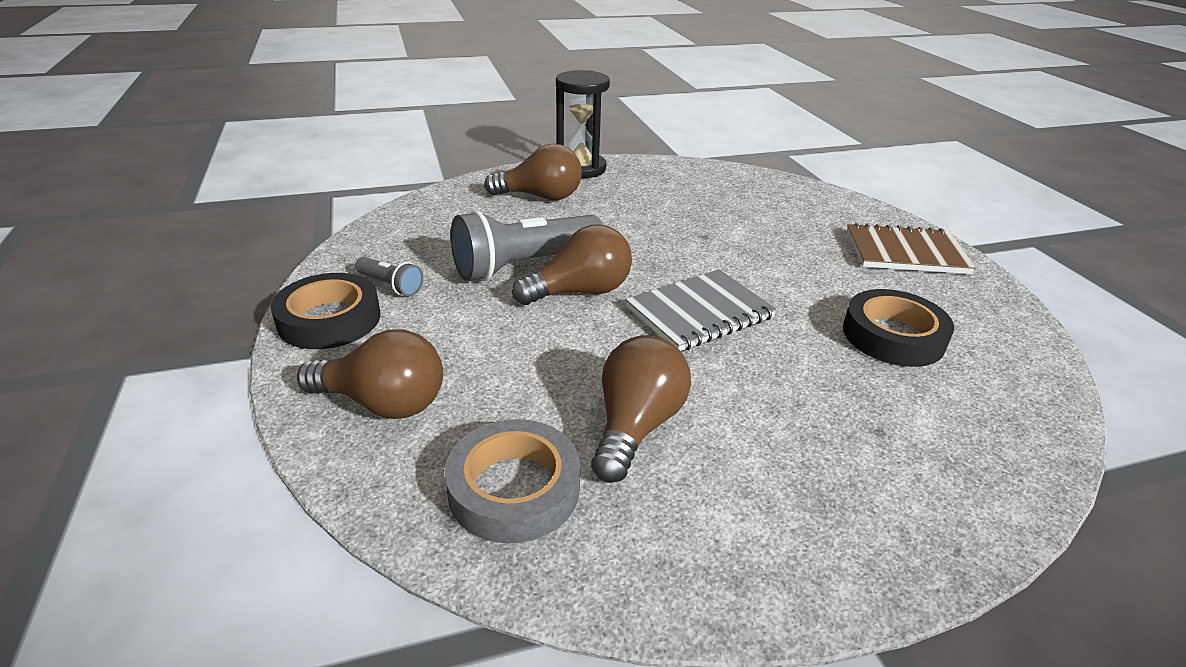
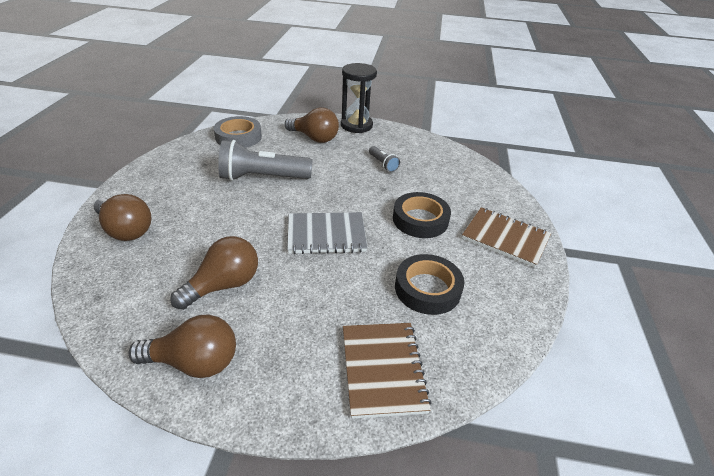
camera: 25 degrees right, 5 degrees up
black tape [271,273,380,349] -> black tape moved to [393,192,451,238]
grey flashlight [355,257,424,296] -> grey flashlight moved to [369,146,400,172]
grey tape [444,419,580,543] -> grey tape moved to [214,116,262,148]
brown light bulb [512,224,632,305] -> brown light bulb moved to [128,314,236,378]
none -> brown notebook [343,323,432,419]

